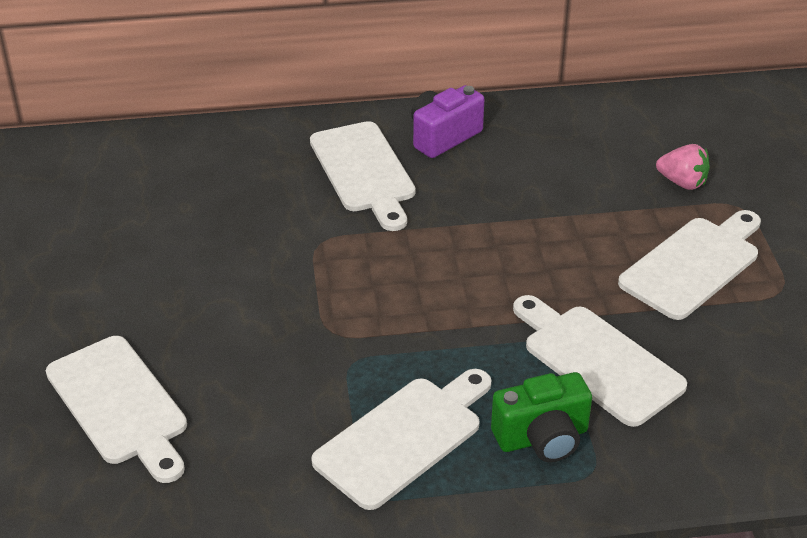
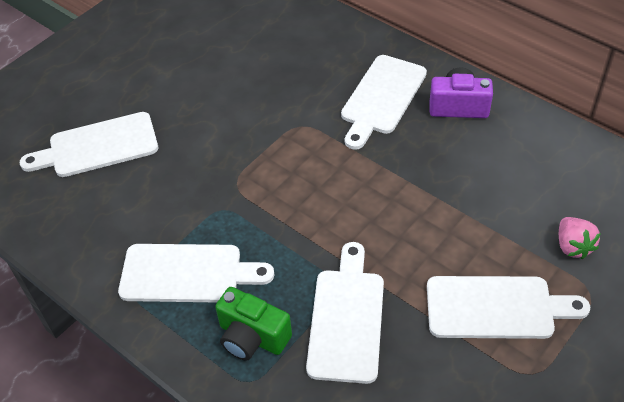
camera: 50 degrees right, 10 degrees up
white cutting board [46,336,187,483] -> white cutting board turned 60 degrees clockwise [20,112,158,177]

